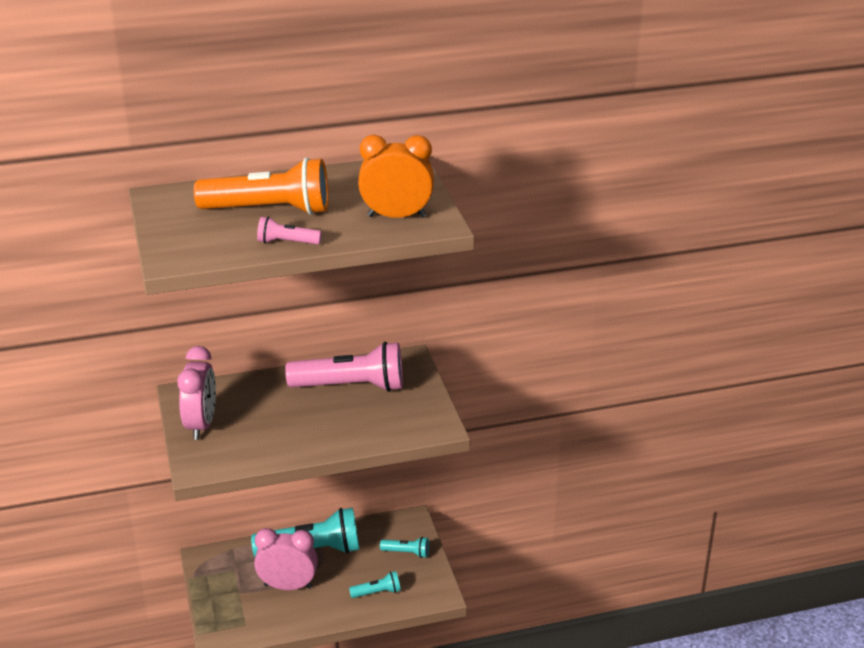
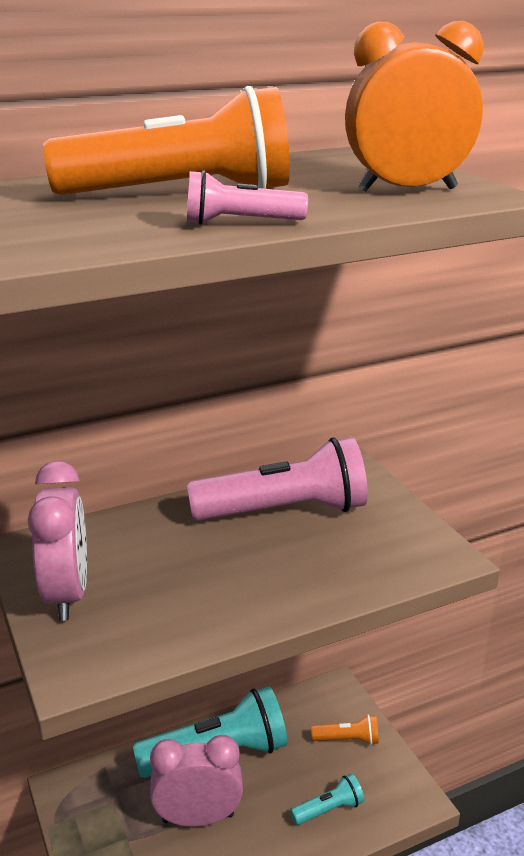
camera: 10 degrees left, 5 degrees down
turquoise flashlight [380,537,429,558] -> orange flashlight [311,715,379,745]

